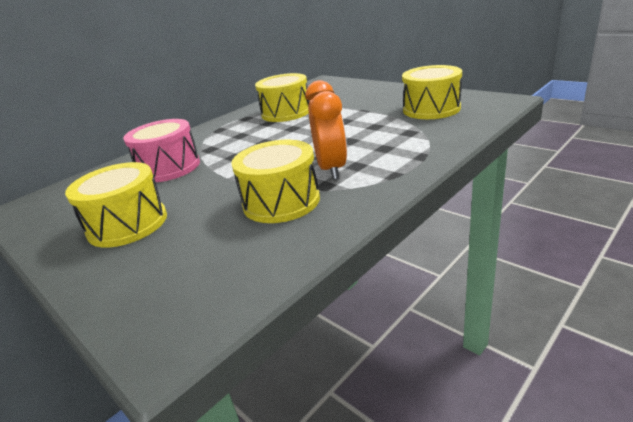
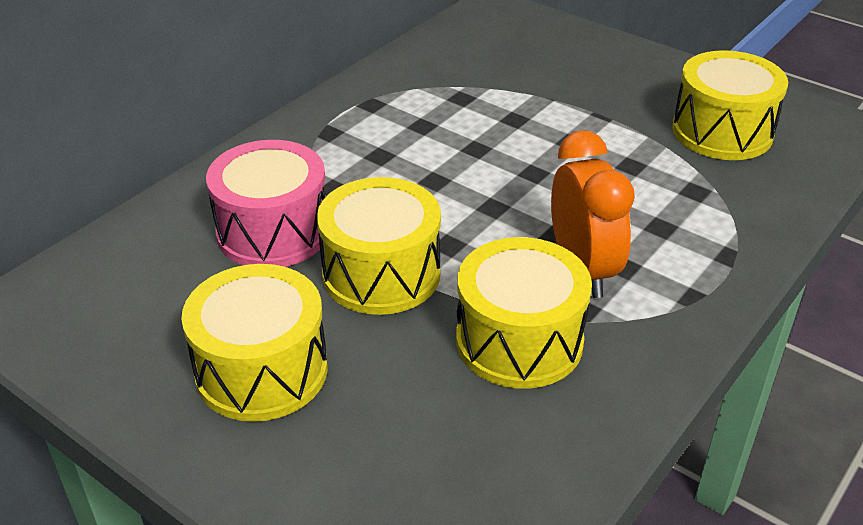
camera: 10 degrees left, 10 degrees up
yellow drum [255,73,310,122] -> yellow drum moved to [317,177,441,315]

